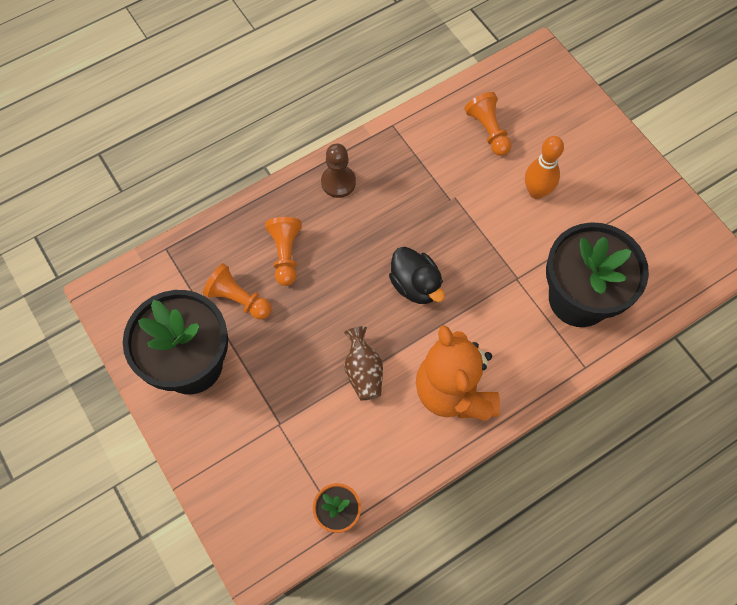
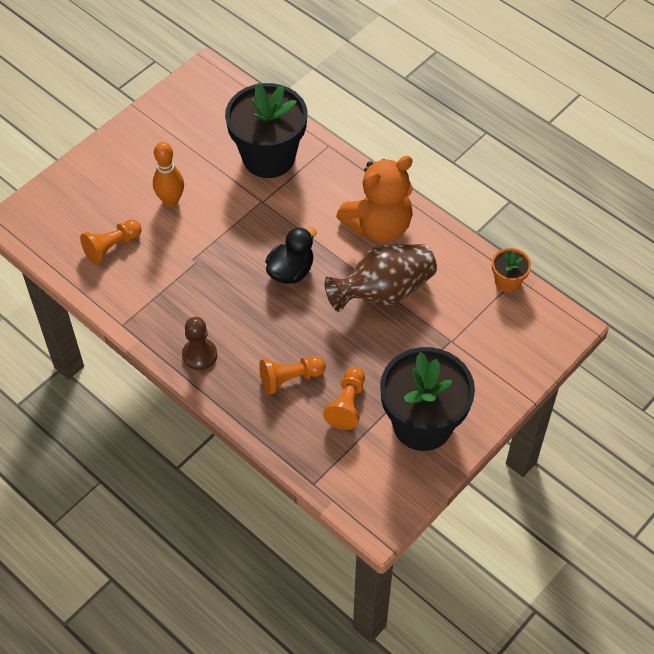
camera: 105 degrees left, 10 degrees down
brown vase [344,326,383,400] -> brown vase [325,244,437,312], size x1.75

